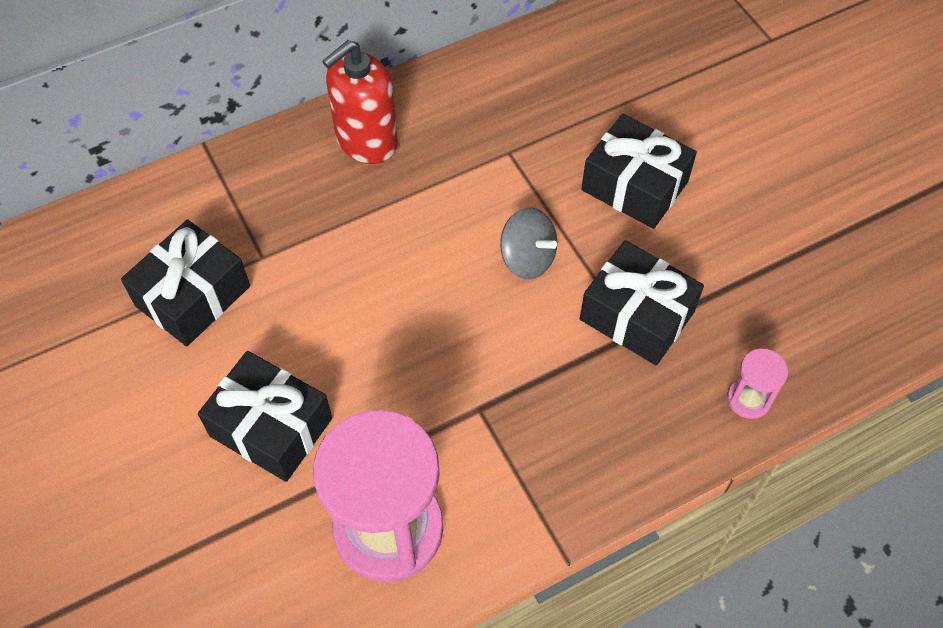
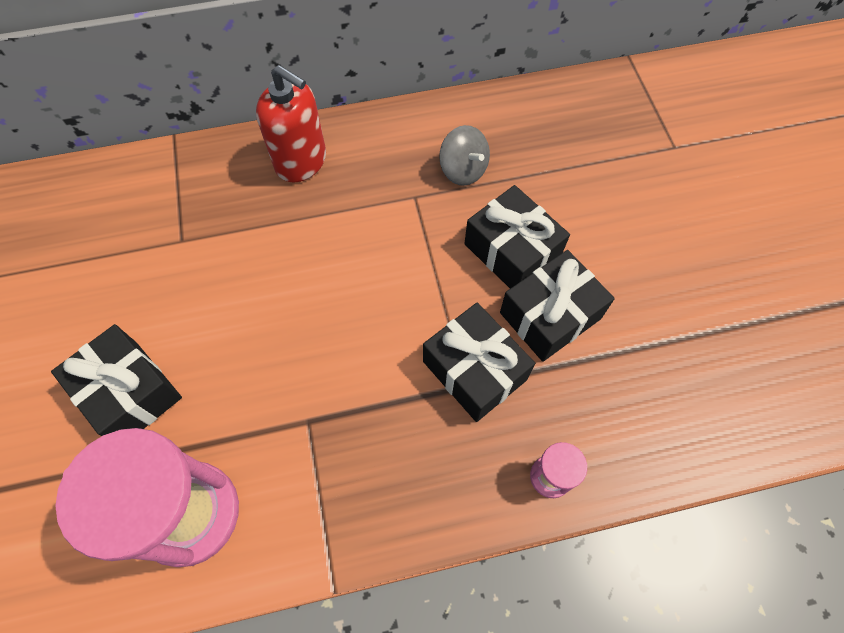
camera: 15 degrees right, 5 degrees up
black gift [121,219,250,346] -> black gift moved to [500,250,615,362]
red soap dispenser [322,40,398,164] -> red soap dispenser turned 120 degrees counterclockwise [256,65,326,183]
grey spinning top [500,207,557,279] -> grey spinning top moved to [439,125,490,186]

